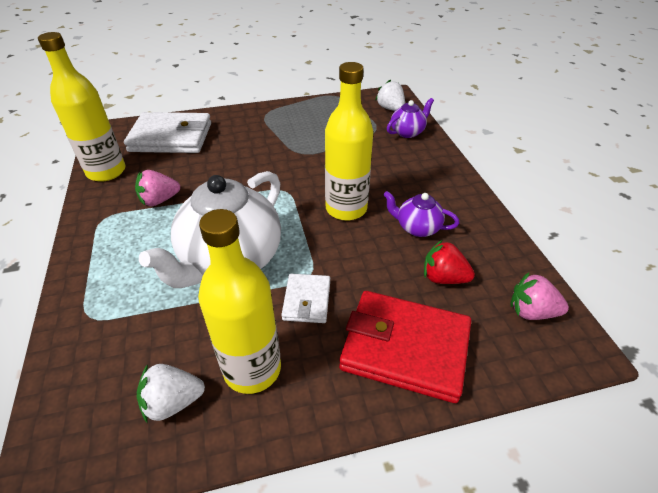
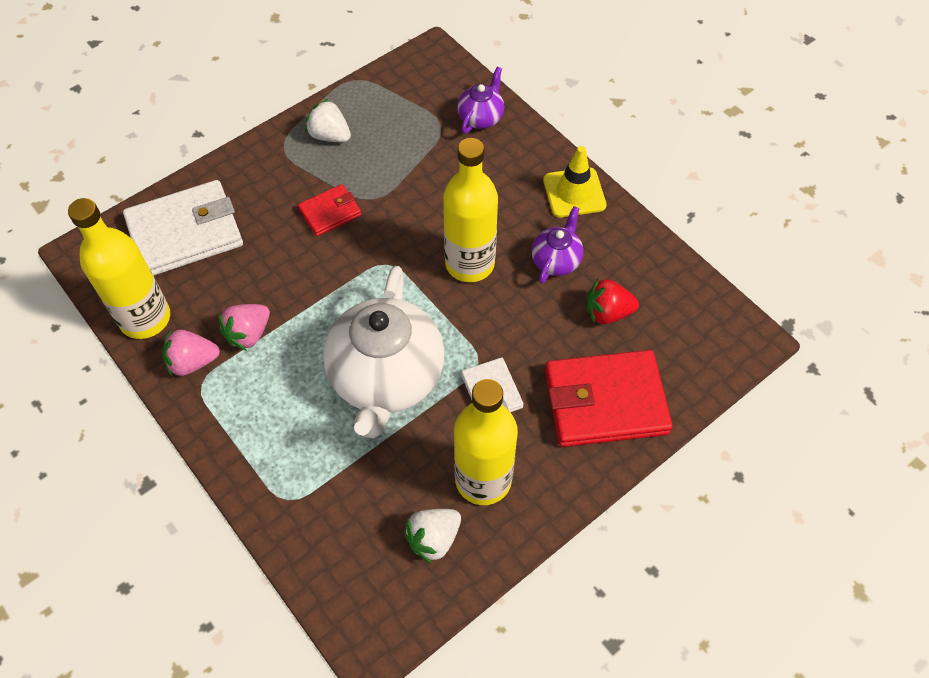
camera: 25 degrees left, 15 degrees up
white strawberry [375,80,405,111] -> white strawberry moved to [305,99,351,142]
purple teapot [383,191,459,237] -> purple teapot turned 120 degrees clockwise [531,206,583,284]
pink strawberry [510,272,569,320] -> pink strawberry moved to [162,330,220,376]
none -> red wallet [298,184,361,236]
none -> yellow traffic cone [543,146,606,217]

